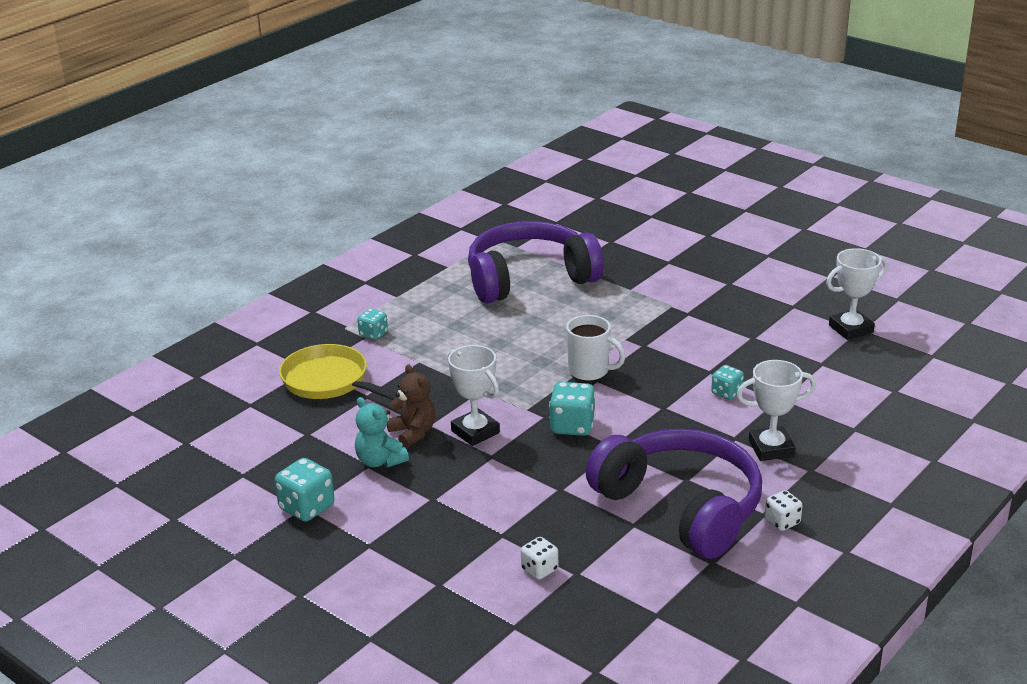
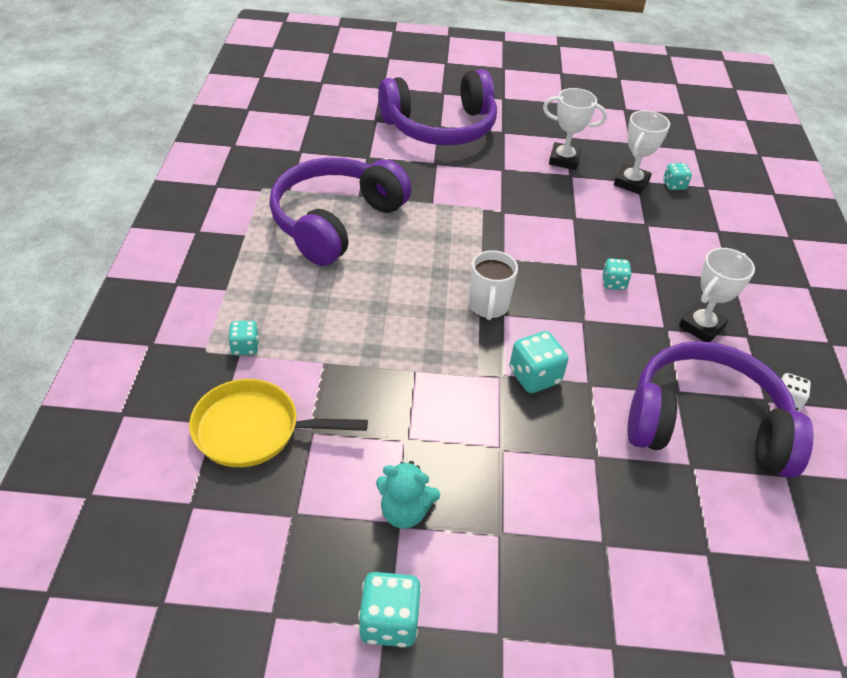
camera: 40 degrees left, 15 degrees up
brown teddy bear [387,364,435,448] -> none
white trophy [448,345,500,446] -> white trophy moved to [543,88,607,170]
white dice [521,537,558,580] -> none
white mug [566,315,626,381] -> white mug turned 105 degrees clockwise [469,250,518,320]
none -> purple headphones [378,69,497,145]
none -> turquoise dice [663,163,692,190]

